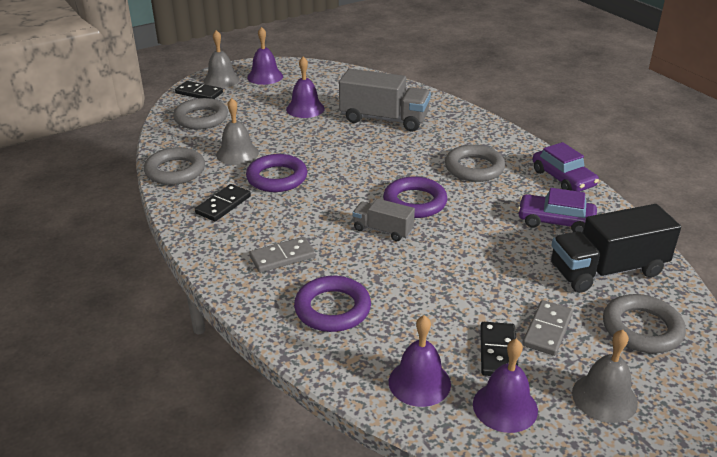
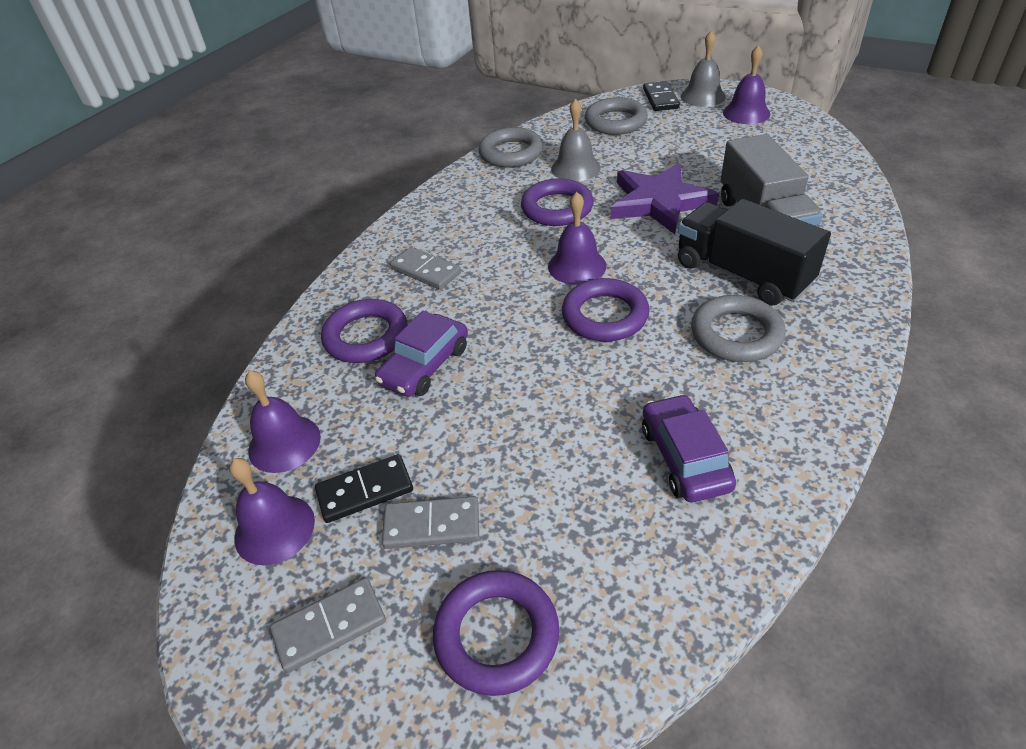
camera: 65 degrees right, 10 degrees up
black domino [195,184,251,221] -> none
purple bell [286,57,325,118] -> purple bell moved to [548,192,607,285]
grey truck [352,199,415,241] -> none
purple car [533,142,599,192] -> purple car moved to [375,311,468,397]
black truck [551,204,681,293] -> black truck moved to [678,199,831,306]
grey bell [572,330,638,423] -> grey domino [270,578,386,673]
grey ring [603,294,686,353] -> purple ring [433,570,559,696]
none -> purple star [611,163,719,234]

